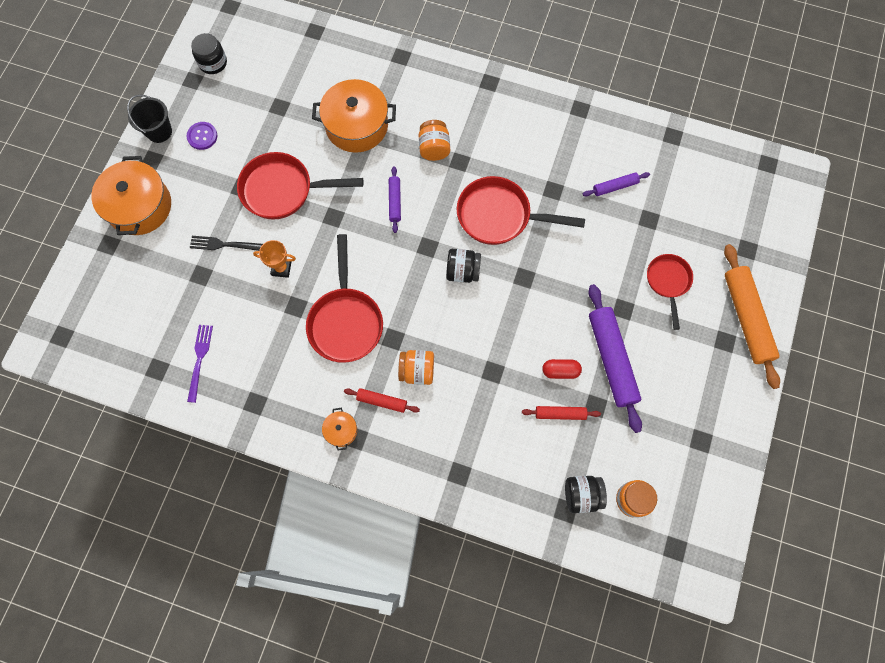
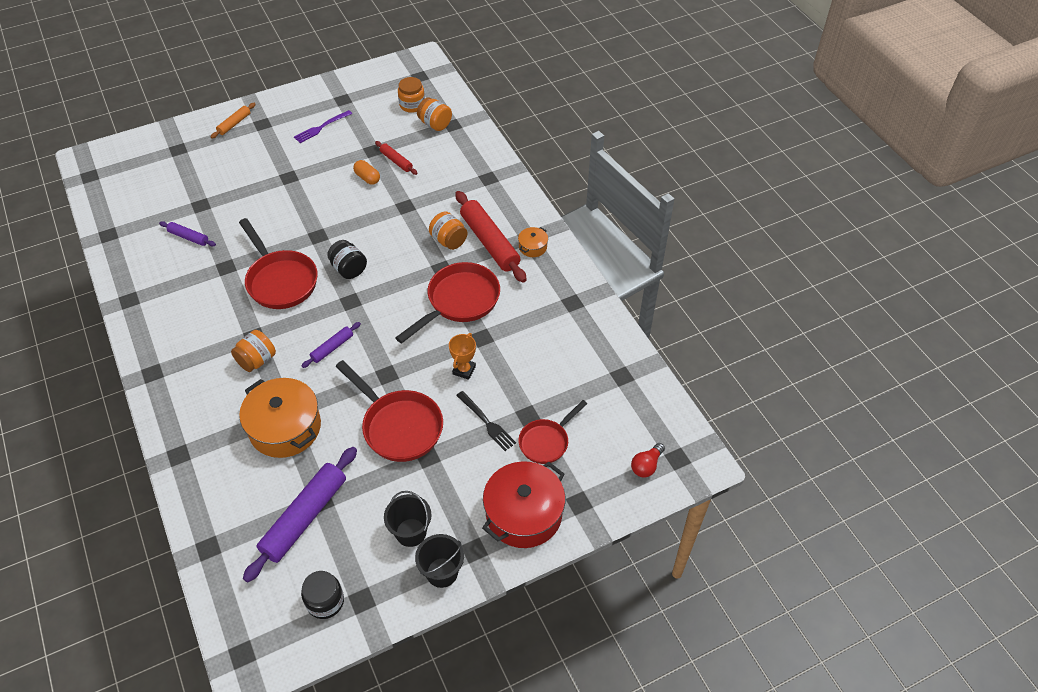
camera: 135 degrees left, 20 degrees down
orange pot [91,156,171,235] -> red pot [482,461,565,548]
purple button [186,122,217,150] -> black bucket [384,491,432,547]
purple fork [187,325,213,403] -> purple fork moved to [294,110,352,143]
orange trophy [253,240,296,278] -> orange trophy turned 60 degrees clockwise [449,333,476,380]
red rolling pin [344,388,420,413] -> red rolling pin [455,191,527,283], size x2.00
red capsule [542,359,582,379] -> orange capsule [353,160,380,185]
black jar [565,476,607,513] -> orange jar [417,98,452,131]
purple rolling pin [588,284,642,433] -> purple rolling pin moved to [243,447,357,582]
red pan [647,254,693,330] -> red pan moved to [518,400,587,464]
orange rolling pin [724,244,780,389] -> orange rolling pin [211,103,256,138], size x0.50
none -> red light bulb [631,443,665,477]

